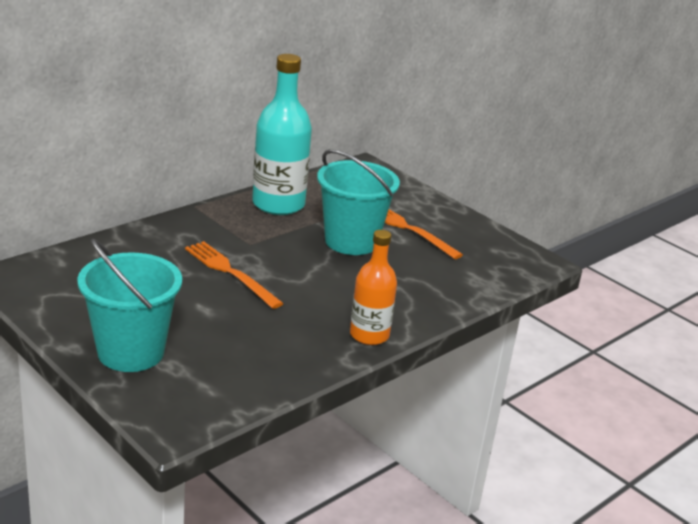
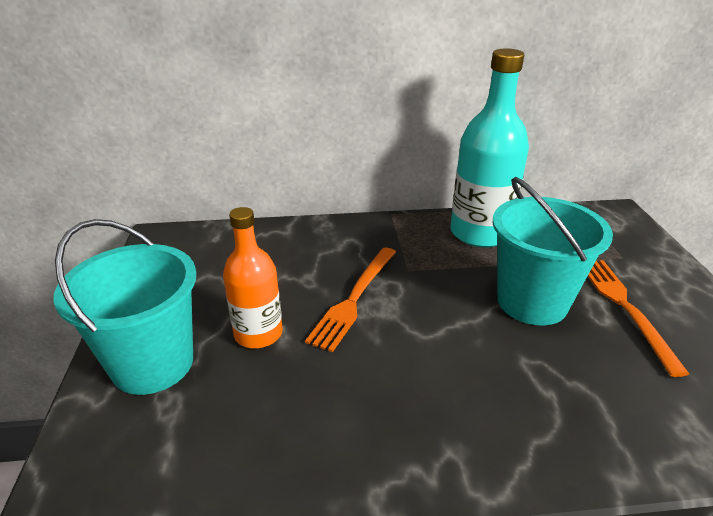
camera: 40 degrees right, 5 degrees up
orange fork [185,241,284,309] -> orange fork turned 150 degrees counterclockwise [305,247,396,352]
orange bottle [350,230,397,345] -> orange bottle moved to [223,207,283,348]

